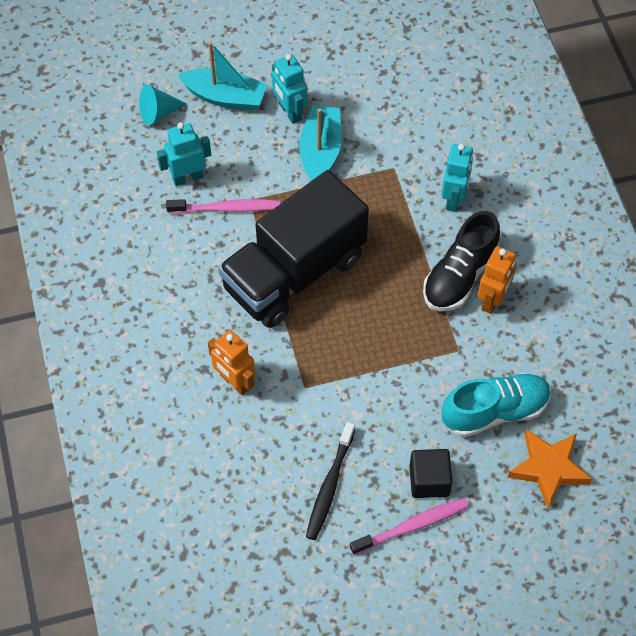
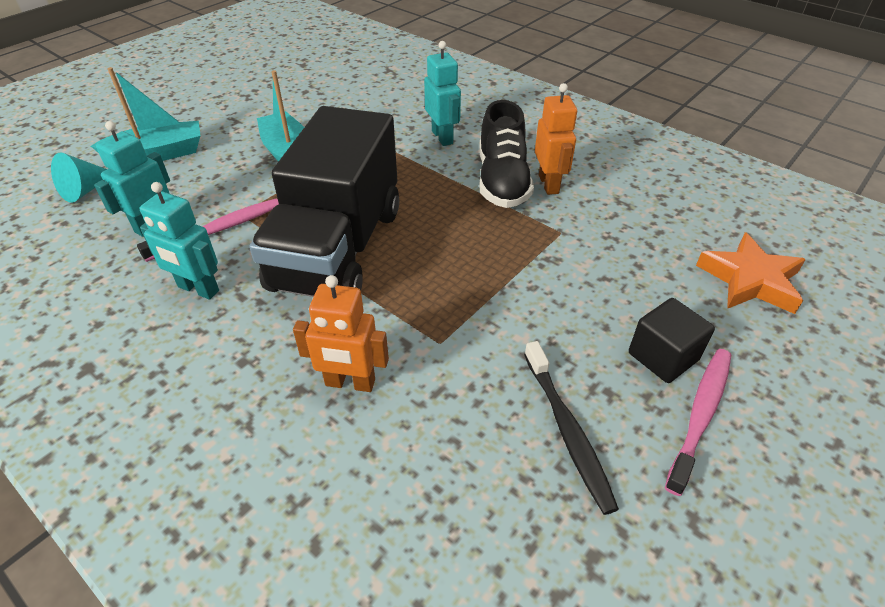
camera: 35 degrees left, 15 degrees down
turquoise robot [272,54,307,124] -> turquoise robot moved to [139,182,219,300]
turquoise shoe [442,373,551,437] -> none

